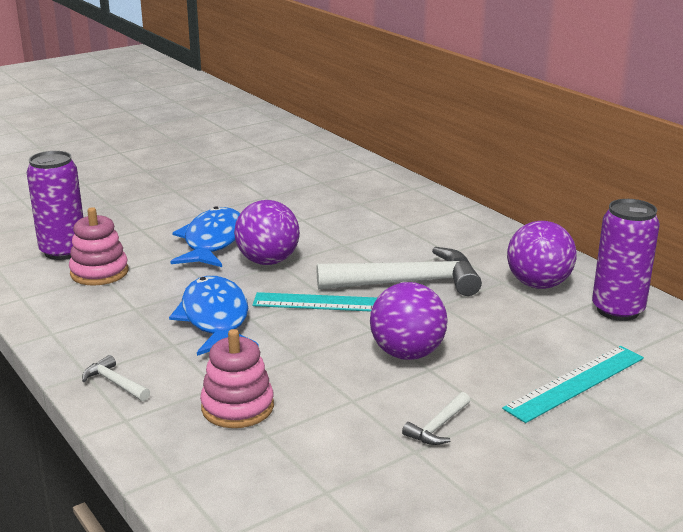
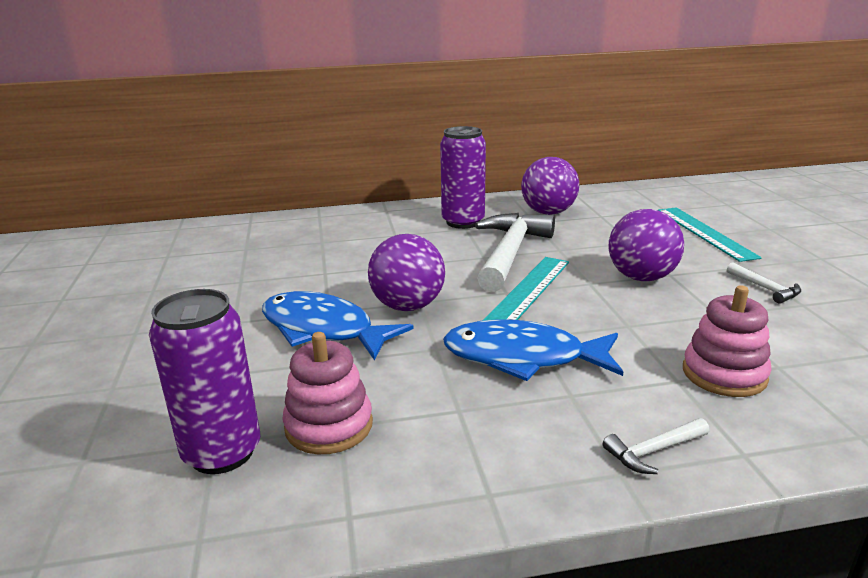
camera: 65 degrees left, 0 degrees up
purple can [592,199,660,321] -> purple can moved to [440,126,486,229]

